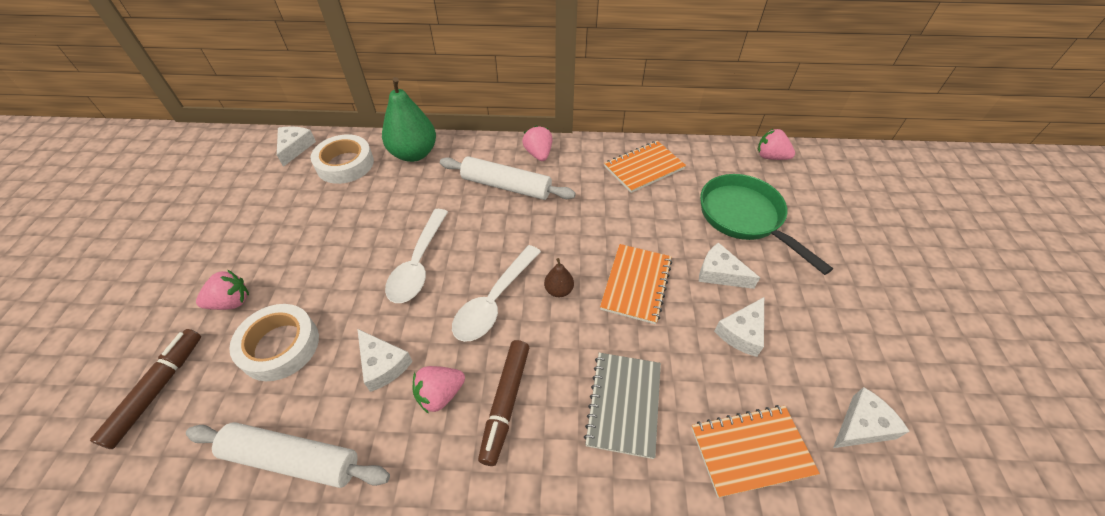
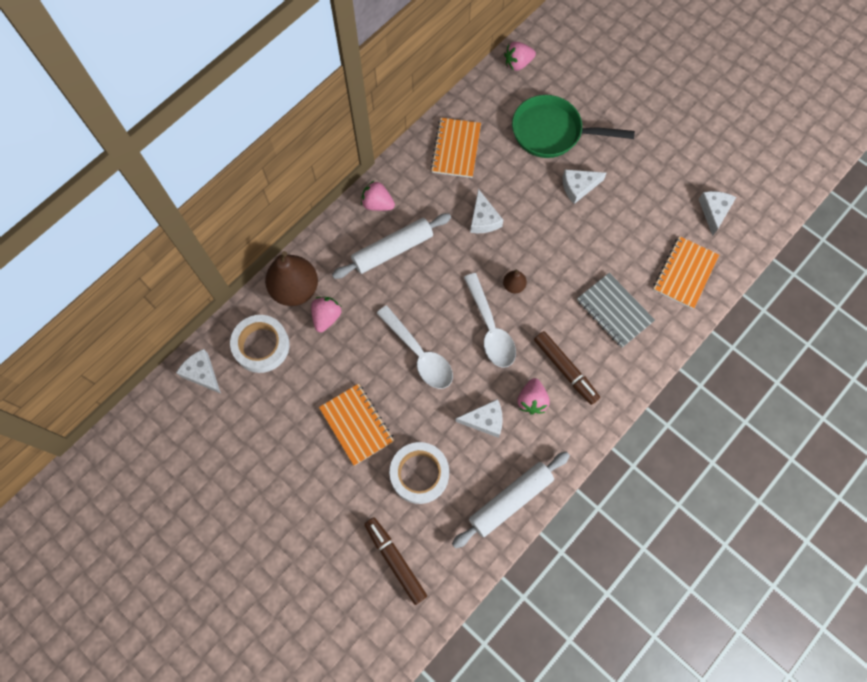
camera: 50 degrees left, 20 degrees up
pink strawberry [196,270,249,310] -> pink strawberry moved to [311,297,341,332]
green pear [382,77,436,162] -> brown pear [265,251,318,306]
orange notebook [600,244,672,324] -> orange notebook moved to [319,383,394,466]
white cheese [714,297,764,357] -> white cheese moved to [470,189,503,233]

